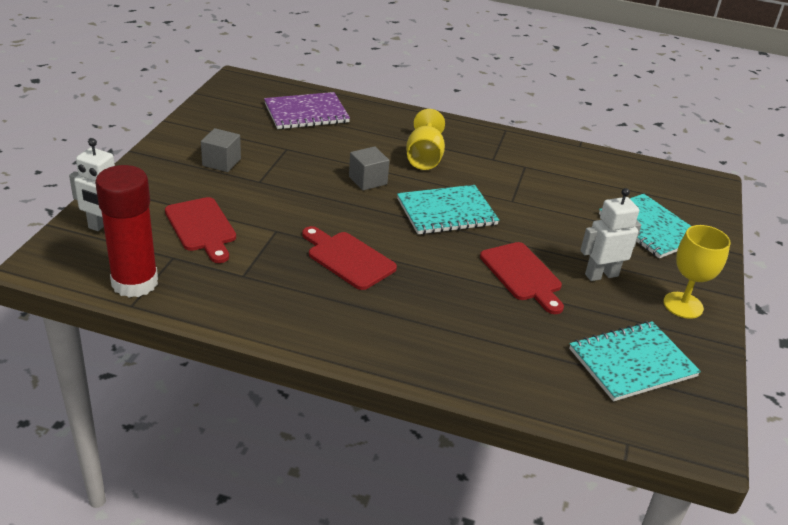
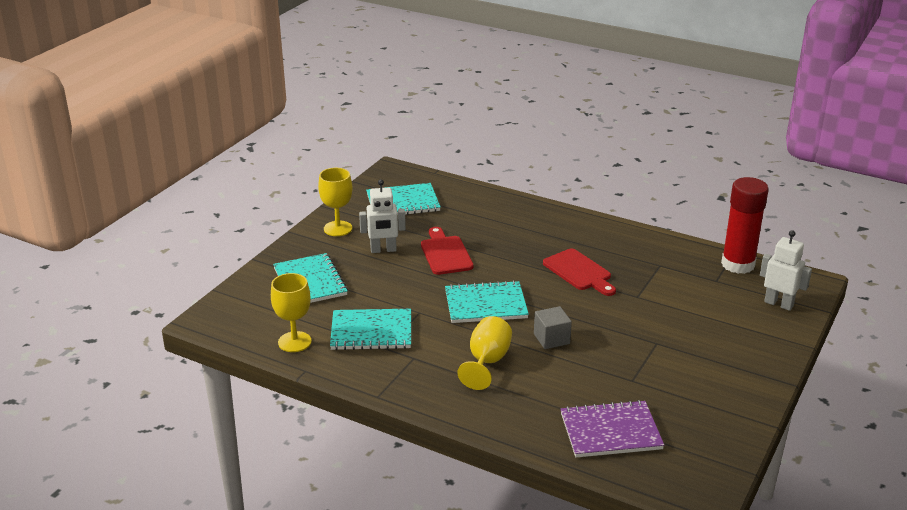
camera: 165 degrees left, 5 degrees down
red cutting board [165,197,236,263] -> none
grey cube [201,128,241,172] -> none
none -> yellow goblet [271,273,312,352]
none -> turquoise notebook [330,309,411,350]

